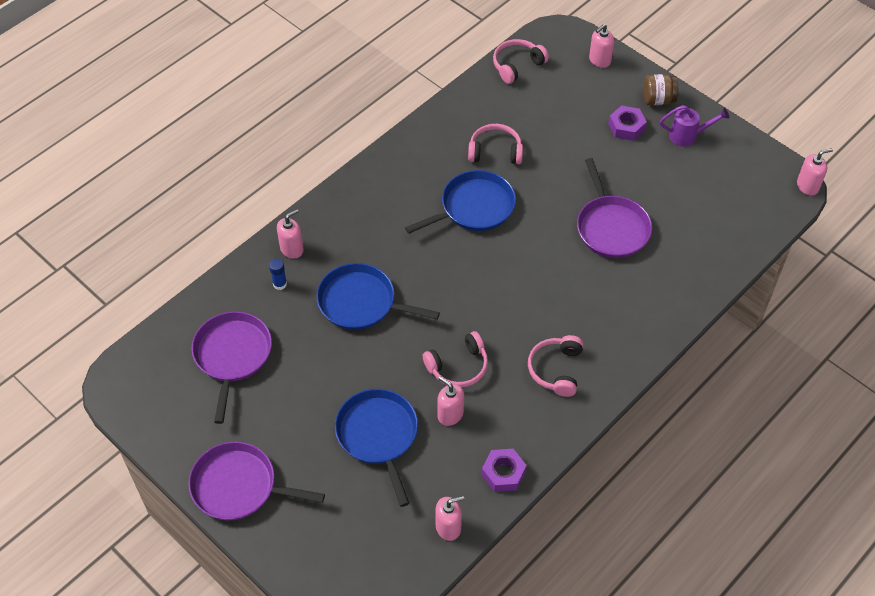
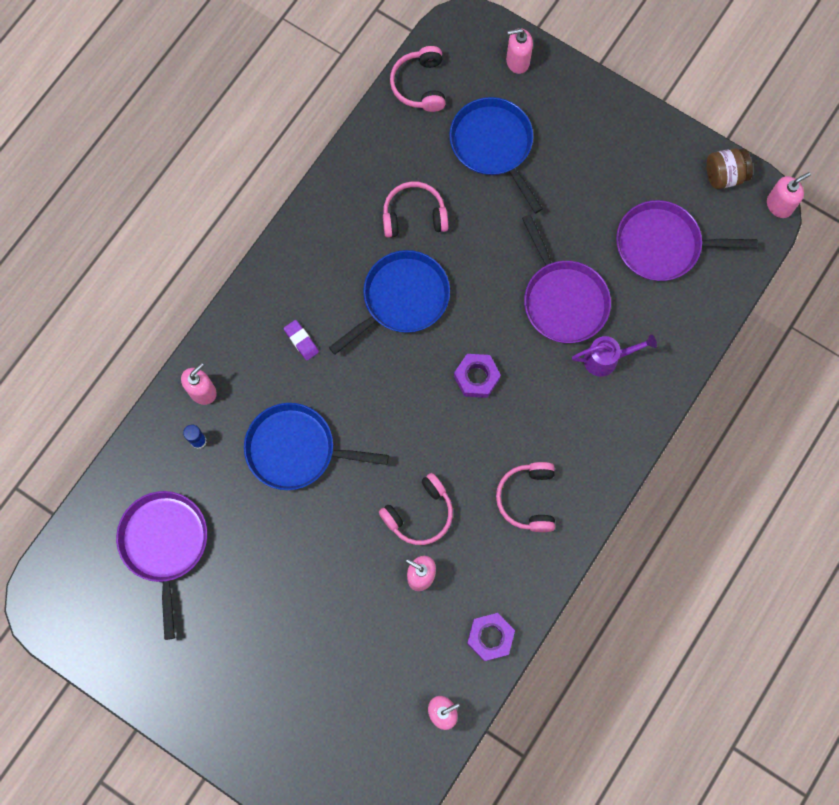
camera: 10 degrees left, 20 degrees up
purple pan [188,442,325,520] -> purple pan moved to [616,200,758,281]
blue pan [335,389,418,507] -> blue pan moved to [449,97,543,214]
pink headphones [493,39,549,84] -> pink headphones turned 45 degrees counterclockwise [390,46,445,112]
pink soap dispenser [589,24,614,68] -> pink soap dispenser turned 45 degrees clockwise [506,28,533,74]
purple nut [608,105,647,141] -> purple nut moved to [454,354,501,398]
brown jar [644,74,678,105] -> brown jar moved to [706,148,753,189]
purple watering can [660,105,729,147] -> purple watering can moved to [572,334,657,377]
none -> purple eraser [284,320,319,360]

